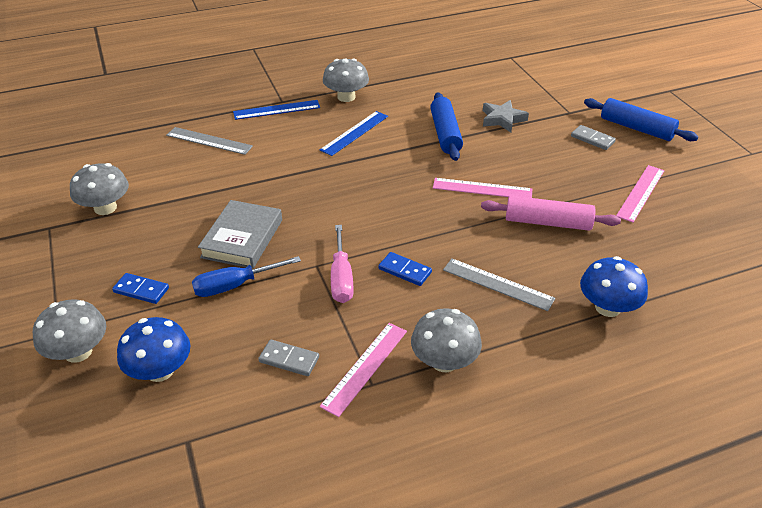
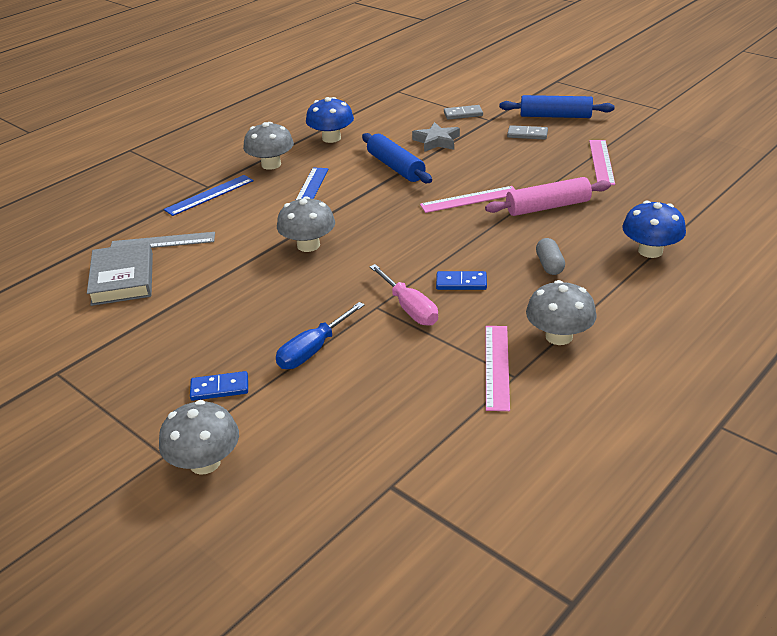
camera: 25 degrees left, 5 degrees down
grey mushroom [70,163,129,215] -> grey mushroom moved to [277,196,335,252]
blue mushroom [117,317,190,382] -> blue mushroom moved to [306,97,354,143]
grey book [198,200,282,269] -> grey book moved to [87,242,153,306]
grey domino [258,340,319,376] -> grey domino moved to [444,105,483,120]
grey ruler [443,258,555,311] -> grey capsule [536,238,565,275]

